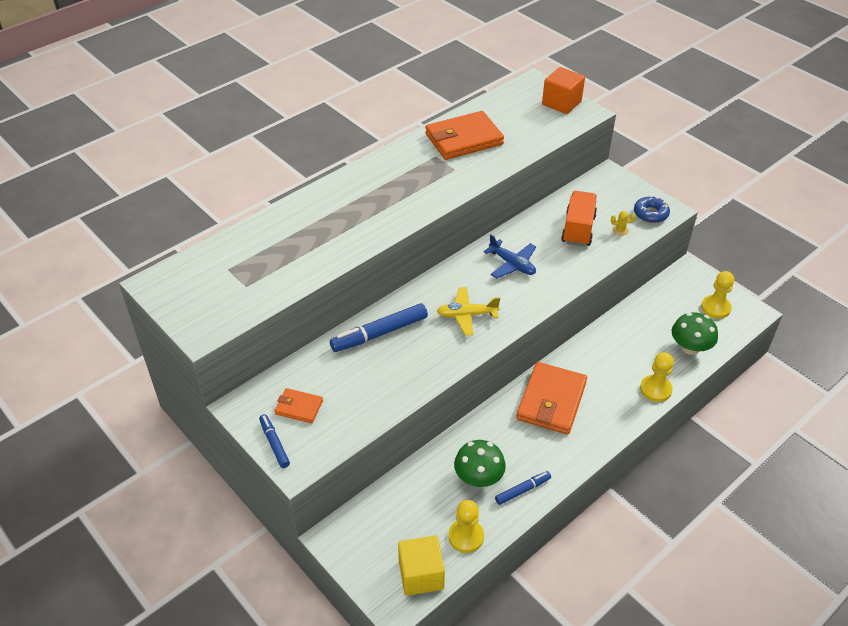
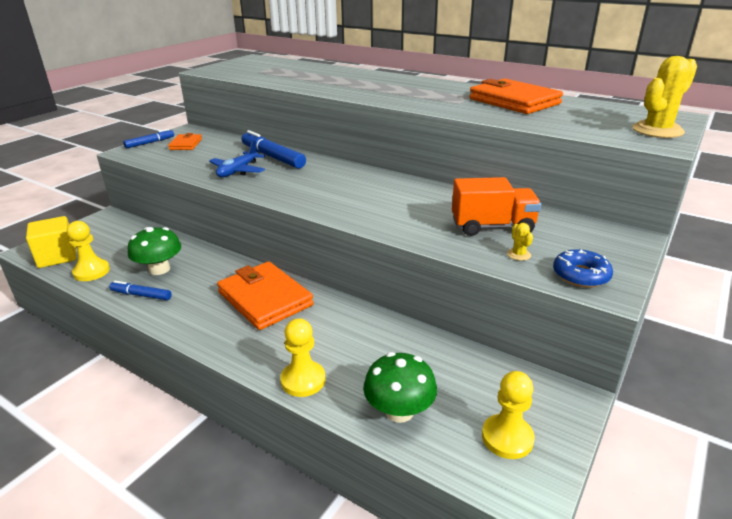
camera: 75 degrees right, 15 degrees down
yellow plane [437,287,500,336] -> none
blue plane [484,234,536,278] -> blue plane moved to [209,140,265,177]
blue marker [495,471,551,505] -> blue marker turned 150 degrees clockwise [109,281,172,300]
orange wallet [516,362,587,435] -> orange wallet turned 45 degrees clockwise [217,261,314,330]
orange cube [542,67,585,114] -> yellow cactus [632,56,697,138]

